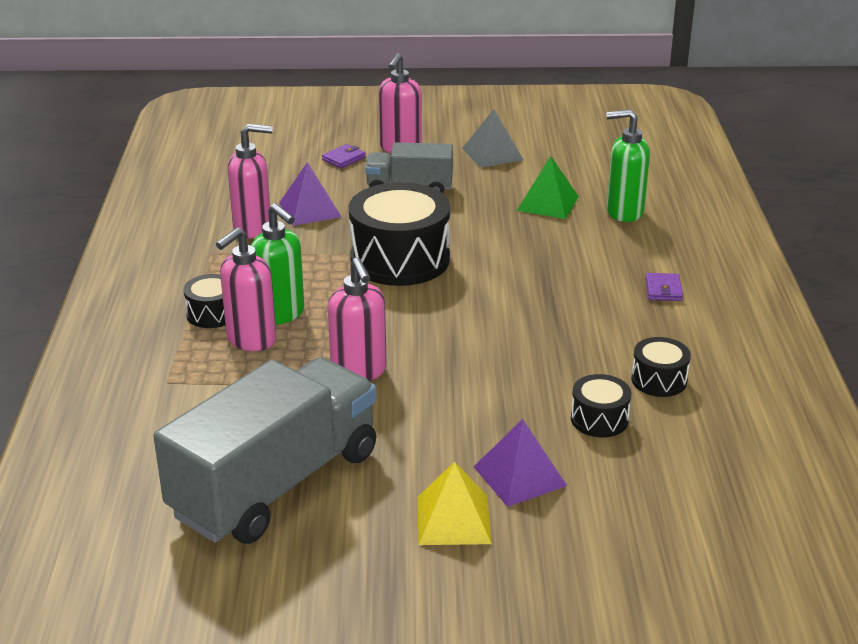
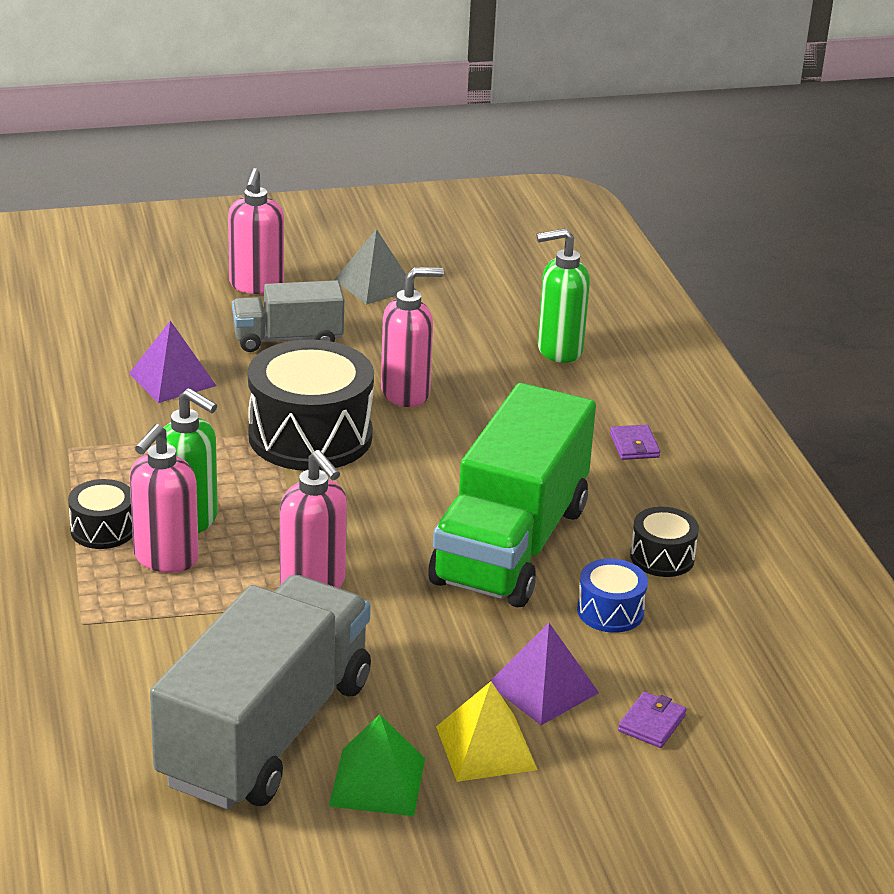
camera: 15 degrees left, 0 degrees up
pink soap dispenser [228,124,273,239] -> pink soap dispenser moved to [381,267,444,407]
purple wallet [322,144,366,168] -> purple wallet moved to [618,692,687,748]
green pyramid [517,156,579,219] -> green pyramid moved to [329,714,425,816]
black drum [571,374,631,438] -> blue drum [577,559,648,633]
none -> green truck [428,383,596,608]

